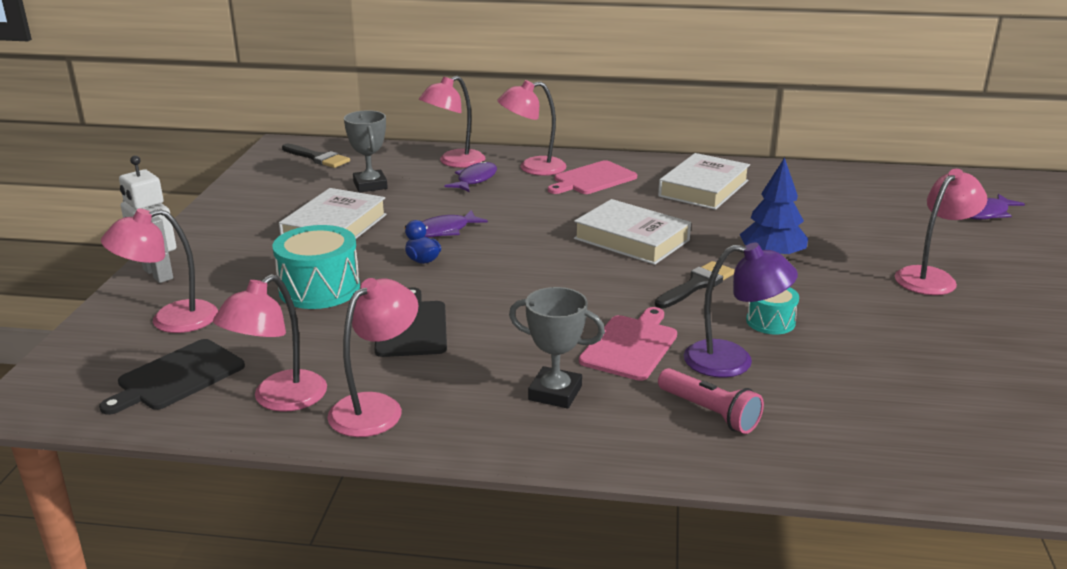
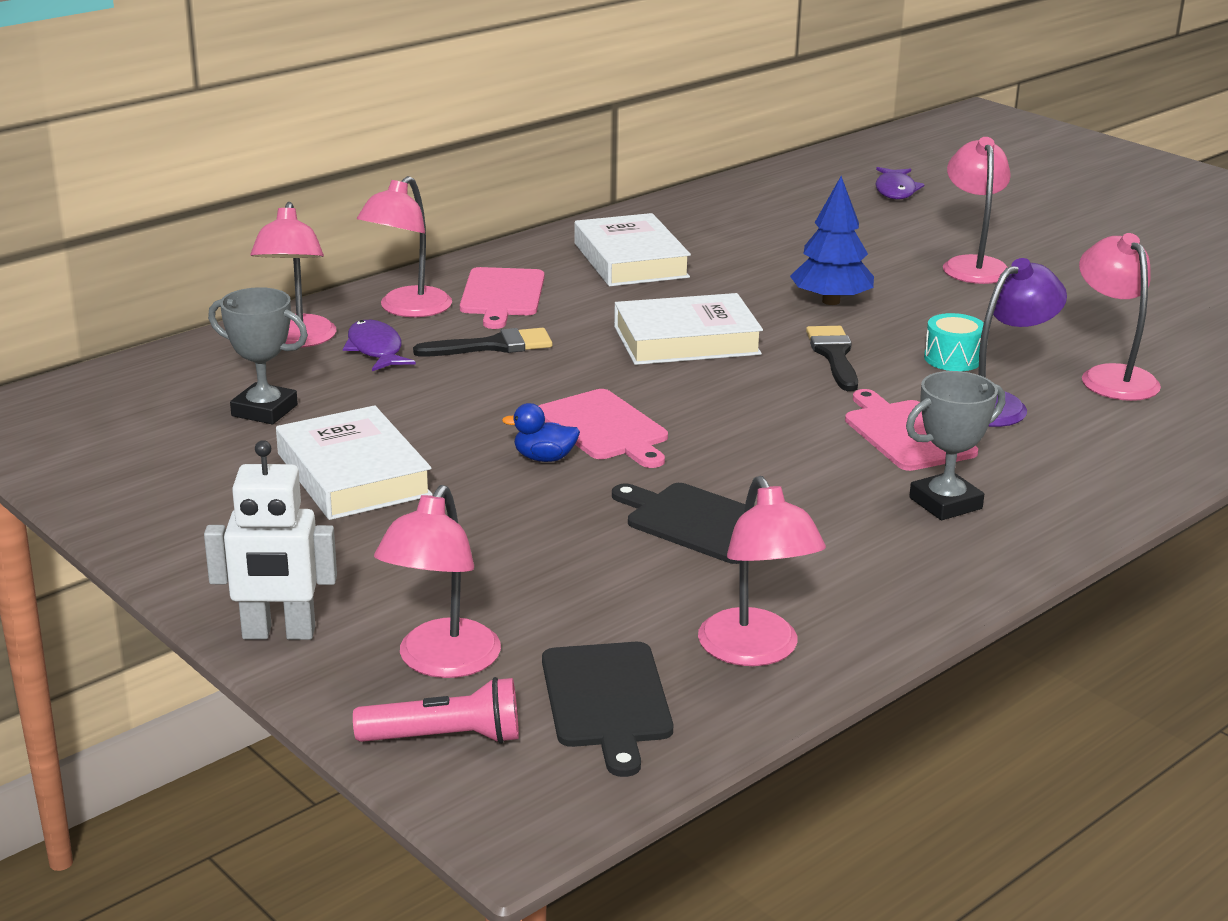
camera: 50 degrees left, 0 degrees up
turquoise drum [272,225,360,309] -> none
black brush [282,144,350,168] -> black brush moved to [413,328,552,357]
pink lamp [327,278,418,437] -> pink lamp moved to [1079,233,1161,401]
purple fish [422,210,488,238] -> none
pink flashlight [658,368,764,434] -> pink flashlight moved to [353,677,519,744]
none -> pink cutting board [539,389,668,468]

